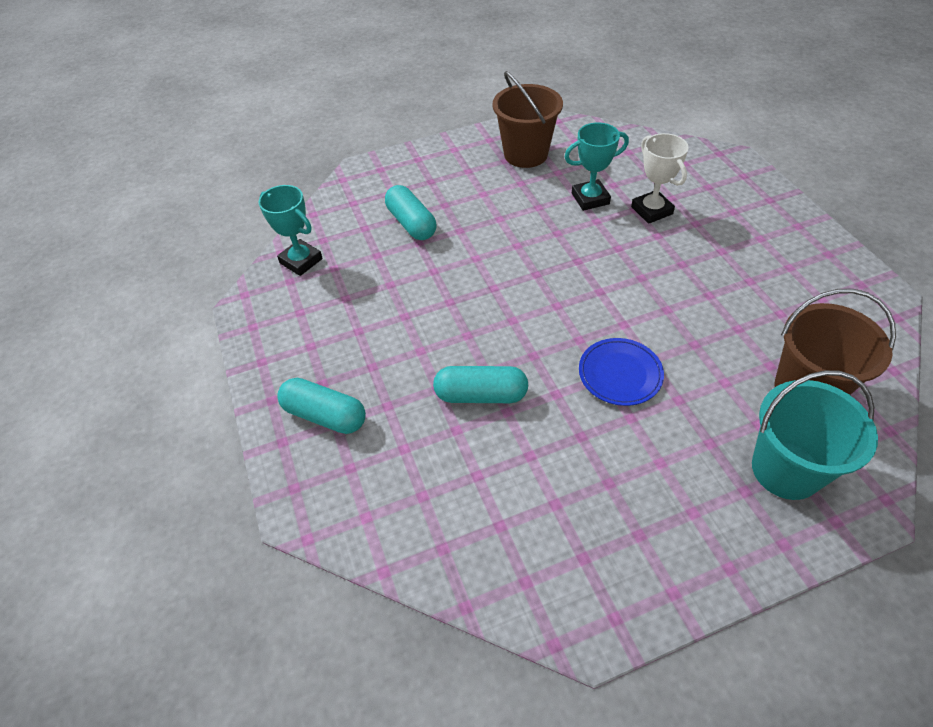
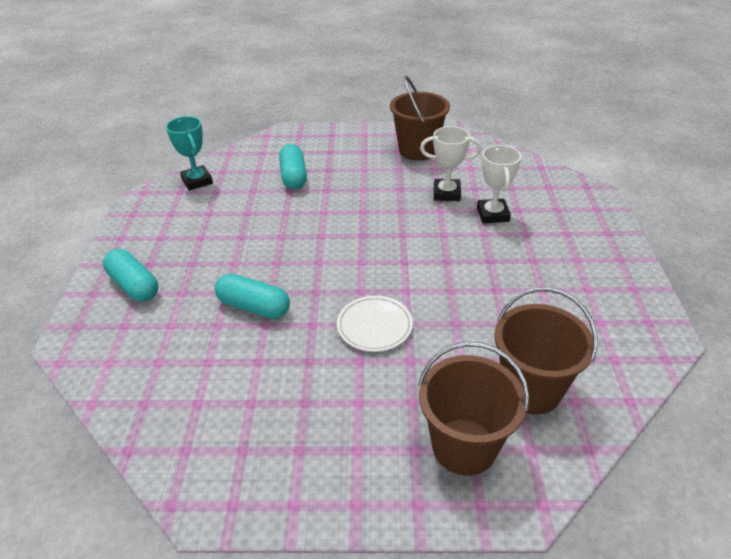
camera: 20 degrees right, 10 degrees down
turquoise trophy [564,123,629,211] -> white trophy [420,126,481,201]
blue plate [579,338,664,406] -> white plate [337,296,413,352]
turquoise bucket [752,370,878,500] -> brown bucket [418,341,529,476]

